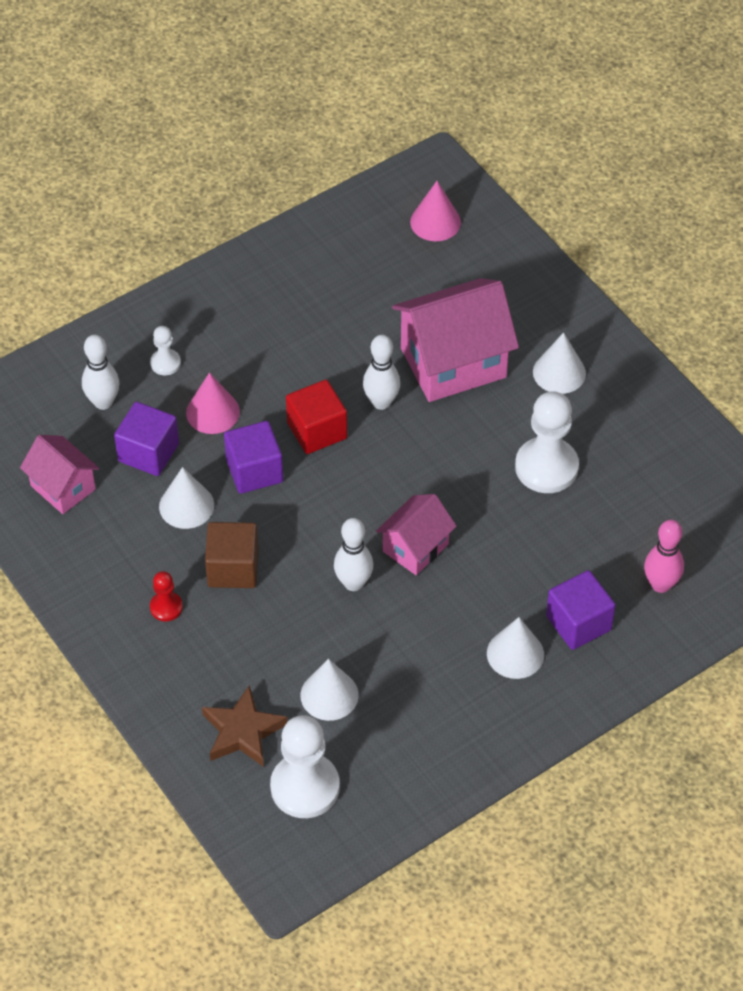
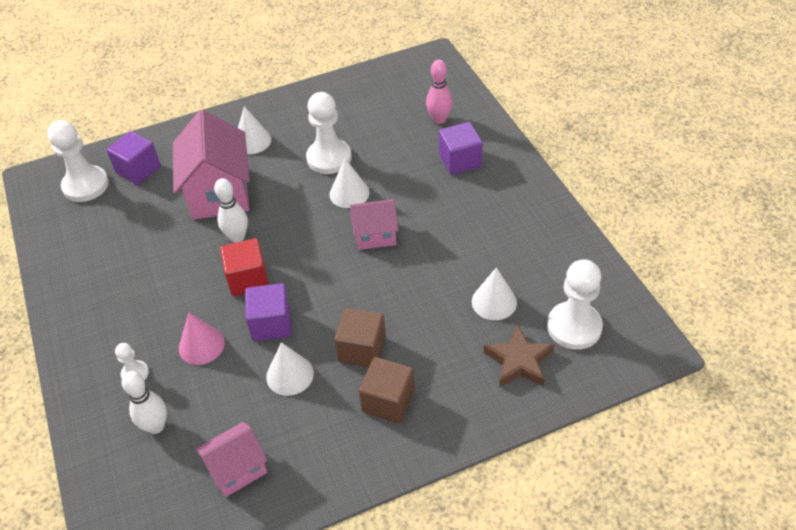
camera: 75 degrees left, 5 degrees down
purple cube [114,402,179,476] -> purple cube moved to [106,131,161,185]
red pawn [150,571,183,621] -> brown cube [359,357,415,423]
white bowling pin [334,518,373,591] -> none
pink house [376,494,457,575] -> pink house turned 60 degrees counterclockwise [350,199,398,250]
pink cone [410,181,461,241] -> white pawn [47,120,109,202]
white cone [487,617,544,679] -> white cone moved to [329,158,370,208]

